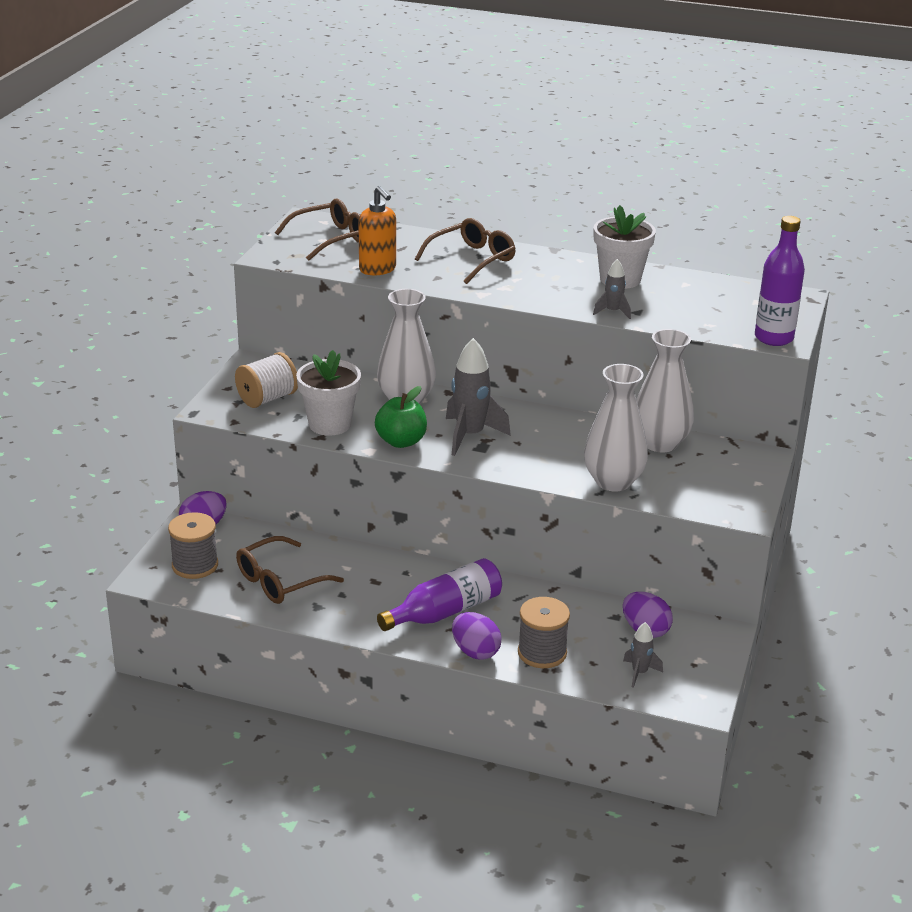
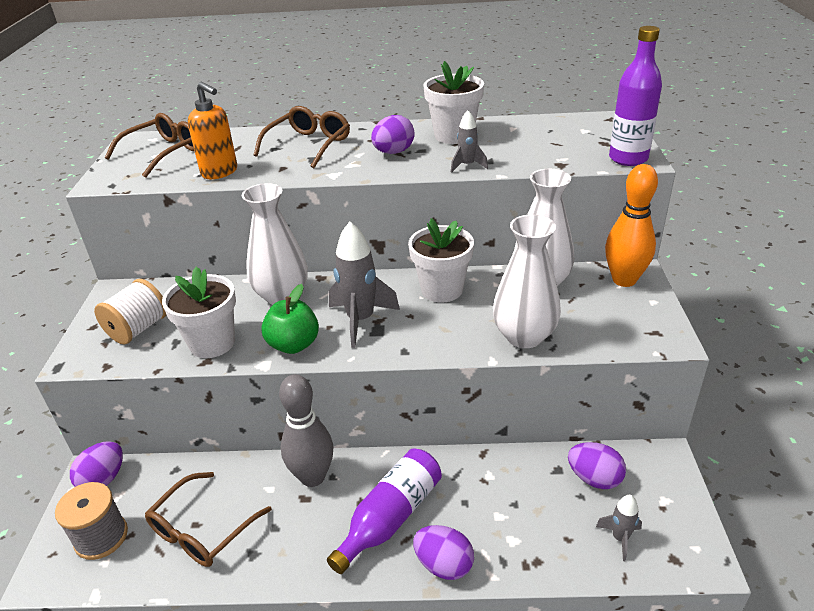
camera: 15 degrees left, 5 degrees up
grey spool [518,597,570,668] -> none
none -> grey bowling pin [279,374,334,487]
none -> purple egg [371,115,414,154]
none -> white flower pot [408,218,474,302]
none -> orange bowling pin [605,164,658,287]

